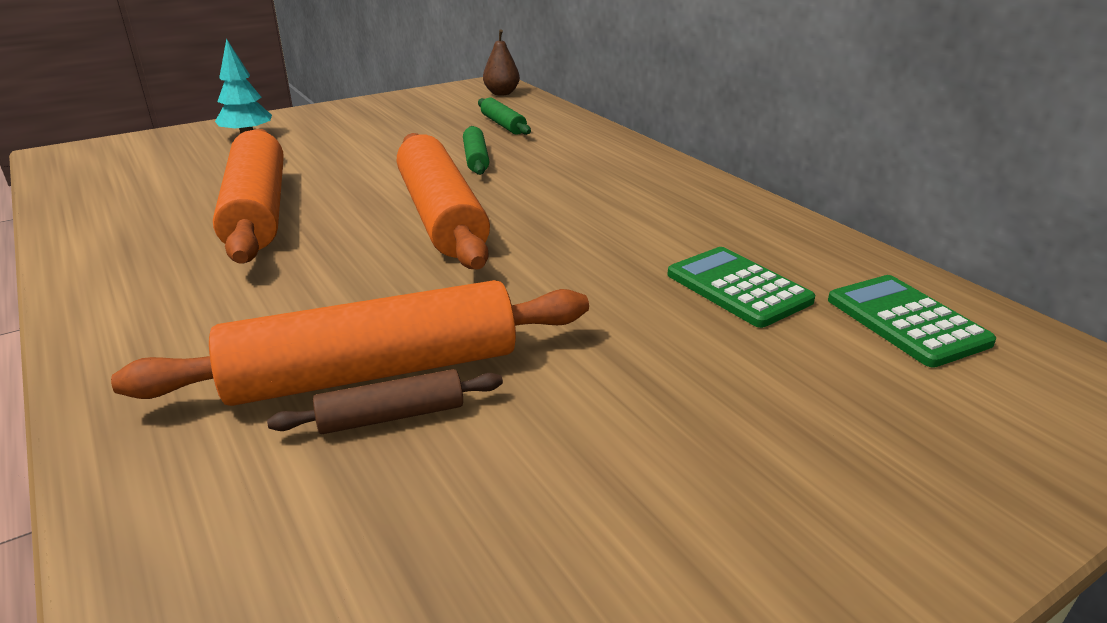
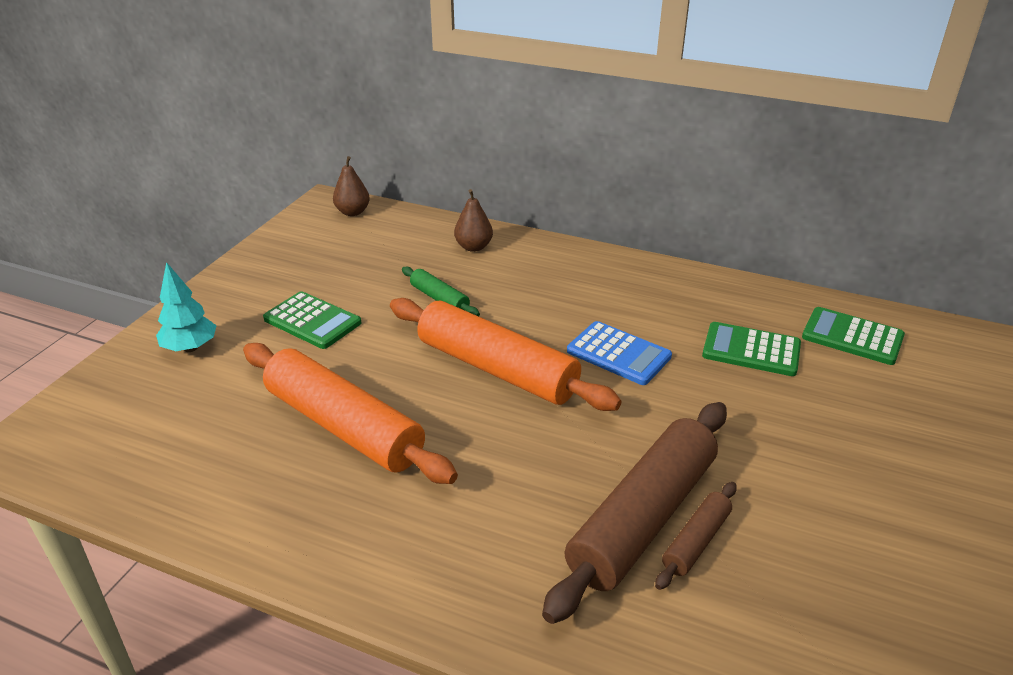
camera: 35 degrees left, 5 degrees up
orange rolling pin [111,280,589,406] -> brown rolling pin [542,402,727,624]
green rolling pin [478,98,531,135] -> none
none -> green calculator [263,291,361,349]
none -> brown pear [454,189,493,252]
none -> blue calculator [567,321,672,385]

